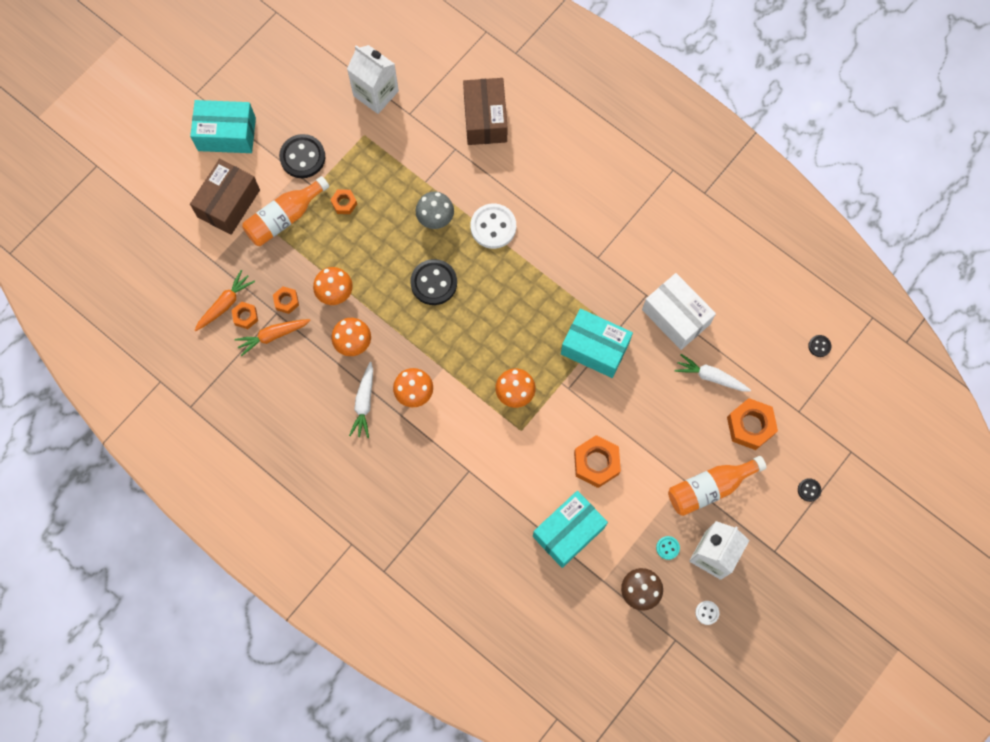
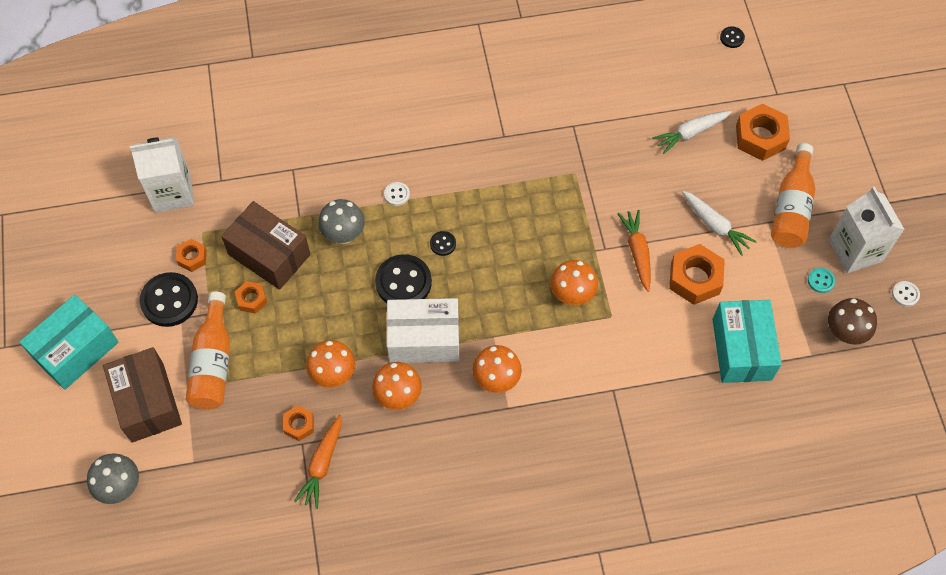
camera: 50 degrees left, 10 degrees down
orange carrot [195,270,255,331] -> orange carrot moved to [617,210,650,292]
orange nut [231,302,258,329] -> orange nut moved to [176,239,207,272]
white carrot [349,362,373,438] -> white carrot moved to [682,191,757,256]
brown box [463,78,508,145] -> brown box moved to [221,201,311,290]
white button [470,204,516,249] -> white button [384,182,410,206], size x0.47
turquoise box [561,308,633,378] -> none
white box [642,273,716,350] -> white box moved to [387,298,459,363]
black button [798,478,821,502] -> black button moved to [430,231,456,256]
none -> grey mushroom [87,454,139,504]

